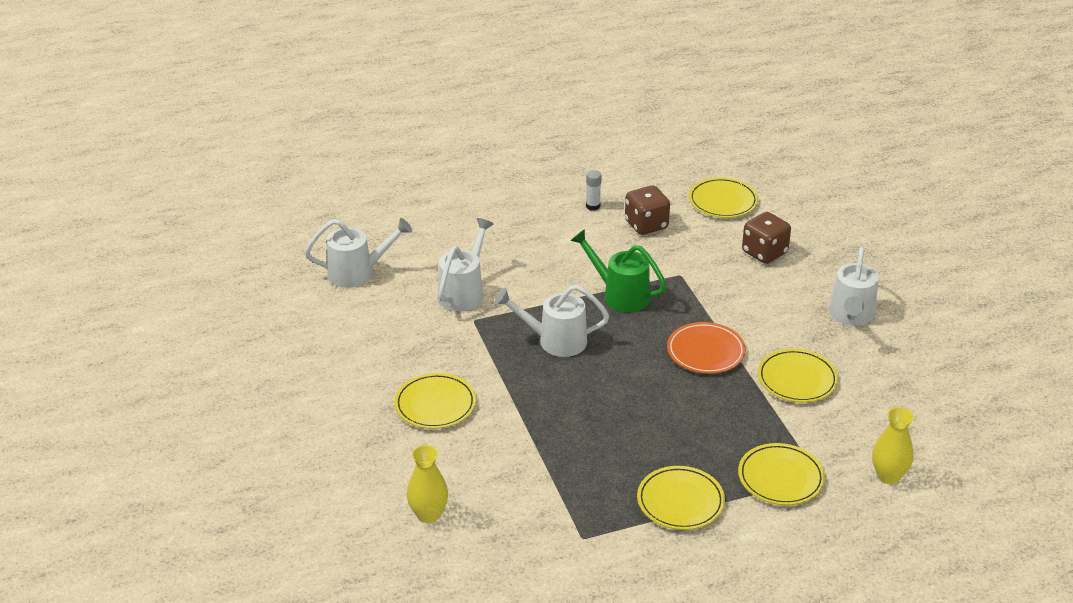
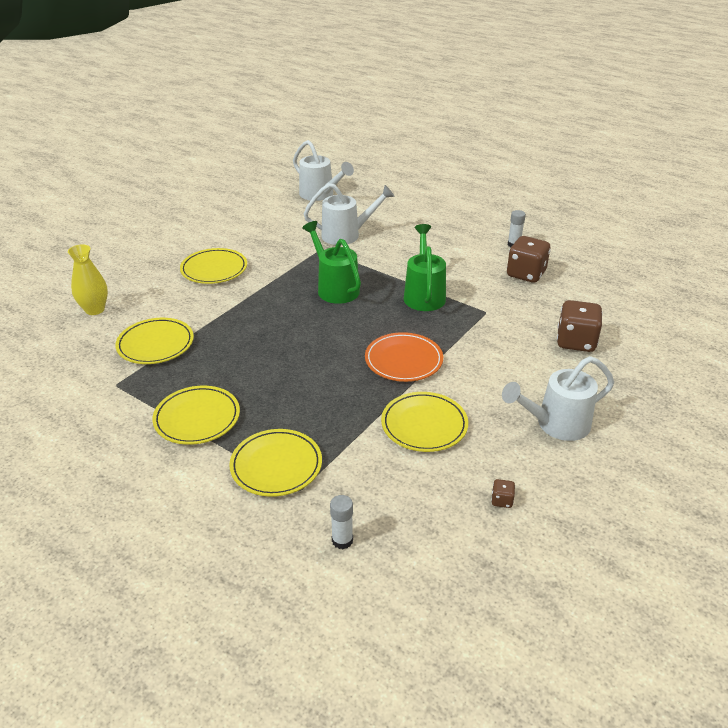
camera: 55 degrees right, 0 degrees up
white watering can [494,285,609,357] -> green watering can [302,221,361,304]
yellow plate [689,177,758,218] -> yellow plate moved to [115,318,194,364]
yellow vase [872,407,914,484] -> white glue stick [330,495,353,549]
none -> brown dice [491,479,515,508]

